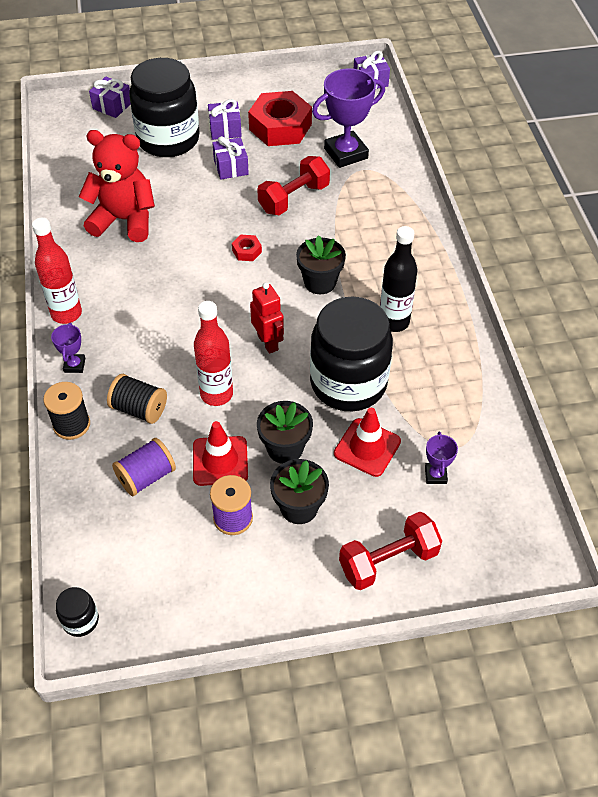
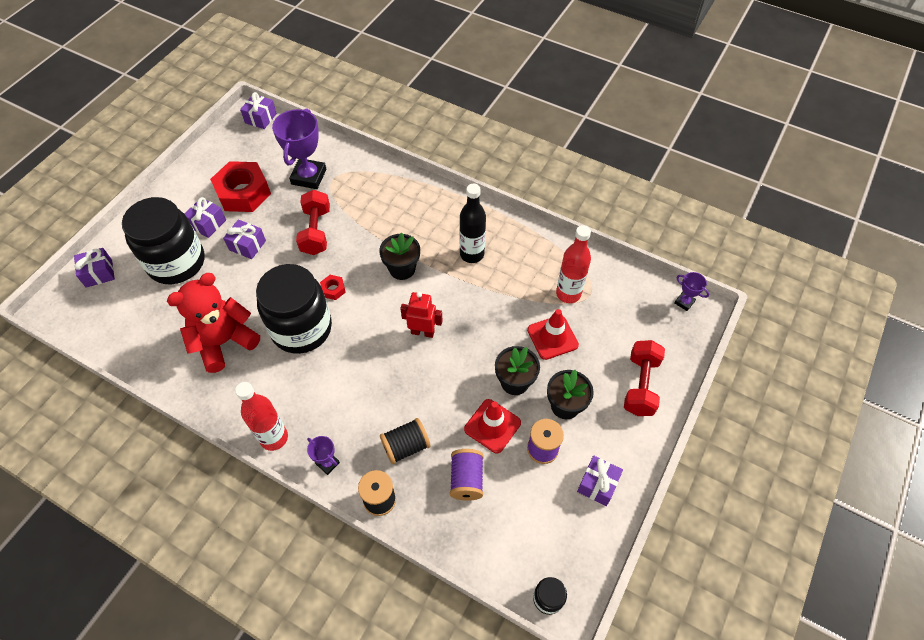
camera: 50 degrees left, 5 degrees up
red bottle [194,301,233,406] -> red bottle moved to [556,225,591,303]
black jar [310,297,393,411] -> black jar moved to [256,264,332,354]
purple trophy [425,432,458,484] -> purple trophy moved to [674,272,709,311]
none -> purple gift [577,455,623,506]

